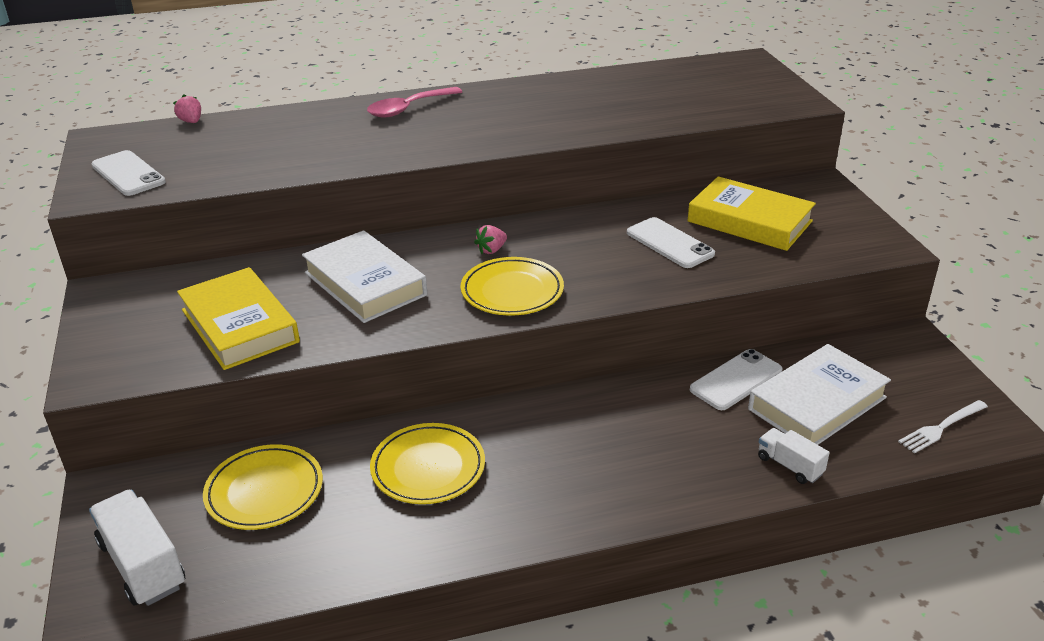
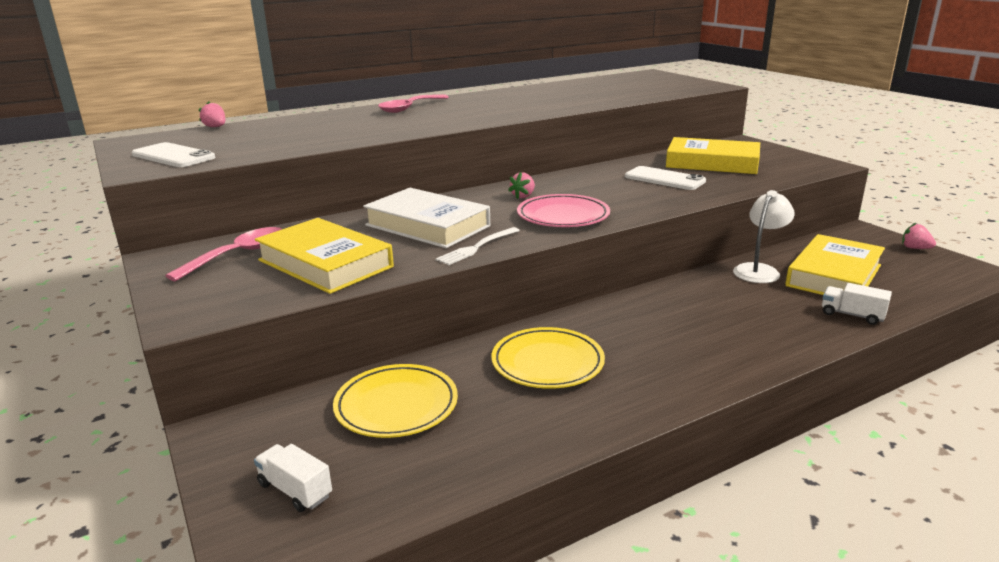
camera: 15 degrees left, 10 degrees down
white truck [89,489,185,606] -> white truck [254,444,332,512], size x0.58
yellow plate [461,257,564,316] -> pink plate [517,194,610,227]
white phone [690,349,783,410] -> white lamp [733,190,795,283]
white book [748,344,891,445] -> yellow book [785,234,885,295]
white fork [898,400,988,454] -> white fork moved to [436,227,520,265]
none -> pink spoon [165,227,282,281]
none -> pink strawberry [902,223,936,249]

